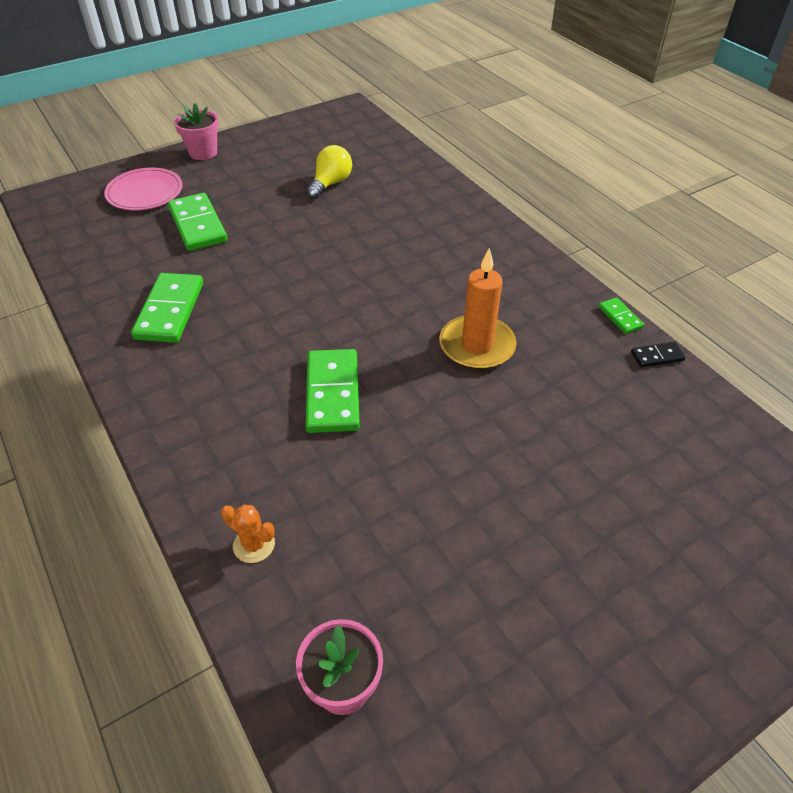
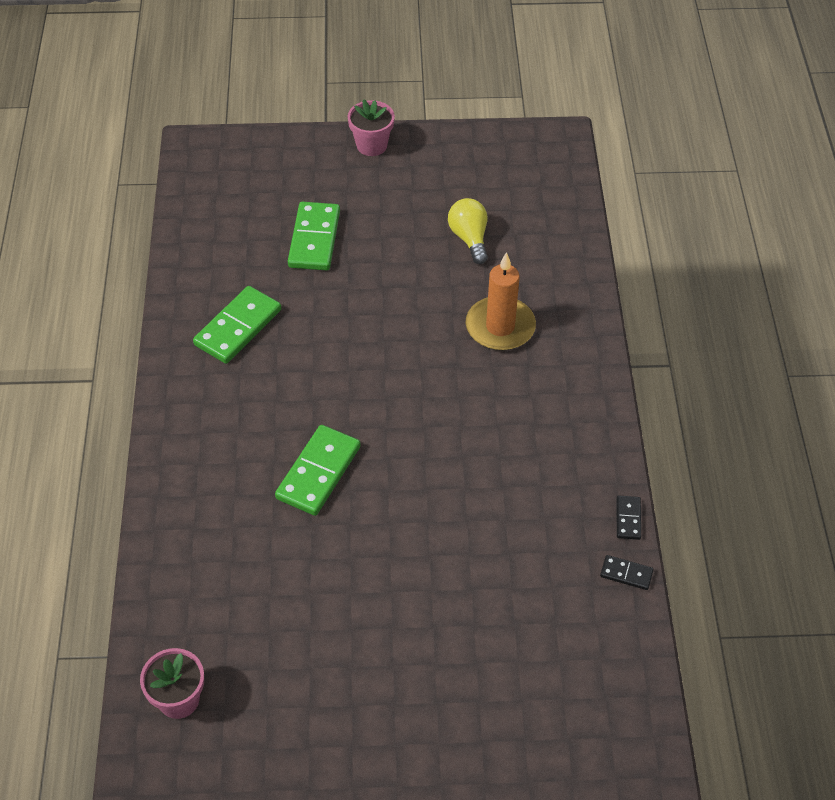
camera: 30 degrees right, 5 degrees up
pink plate [104,168,183,210] -> none
orange cactus [221,505,275,563] -> none
yellow light bulb [307,145,352,199] -> yellow light bulb turned 75 degrees counterclockwise [448,198,488,264]
orange candle [439,248,517,370] -> orange candle moved to [466,252,536,351]
green domino [599,298,644,334] -> black domino [617,496,641,540]

